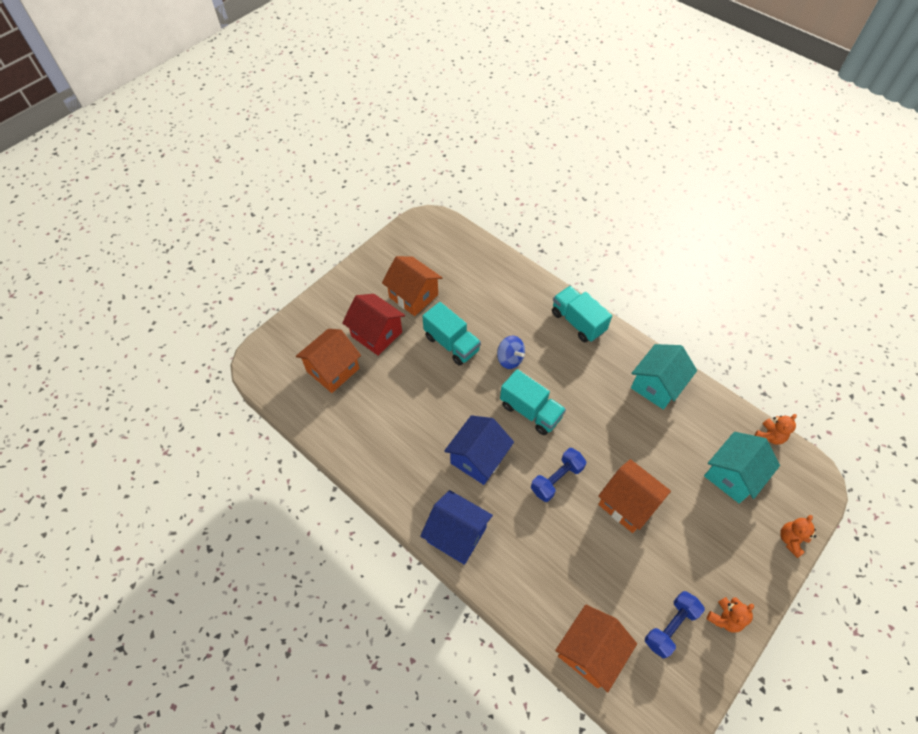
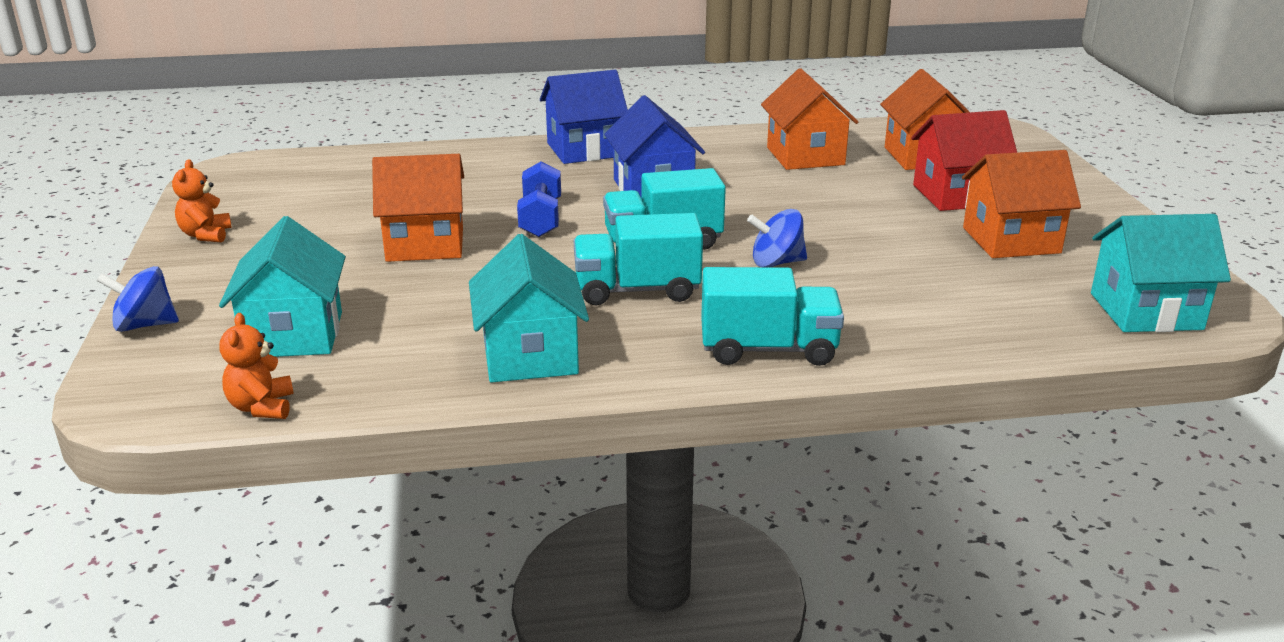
camera: 130 degrees right, 30 degrees down
turquoise truck [422,302,481,366] -> turquoise truck moved to [574,213,703,305]
orange house [555,604,637,693] -> orange house moved to [761,68,858,170]
blue dumbbell [645,591,705,658] -> none
orange teddy bear [780,515,817,558] -> blue spinning top [96,266,179,332]
none -> turquoise house [1091,214,1231,332]

